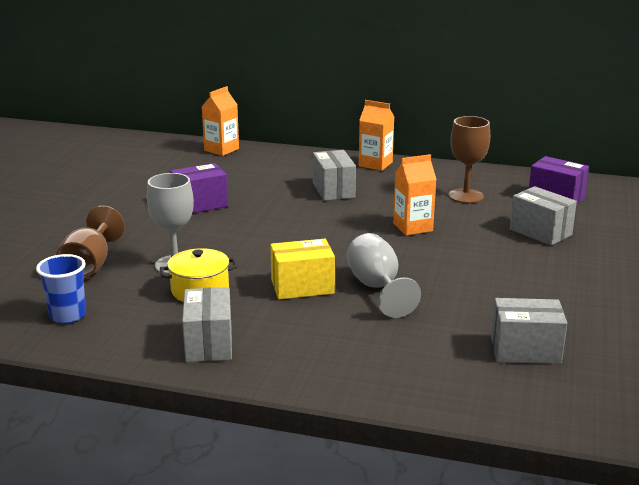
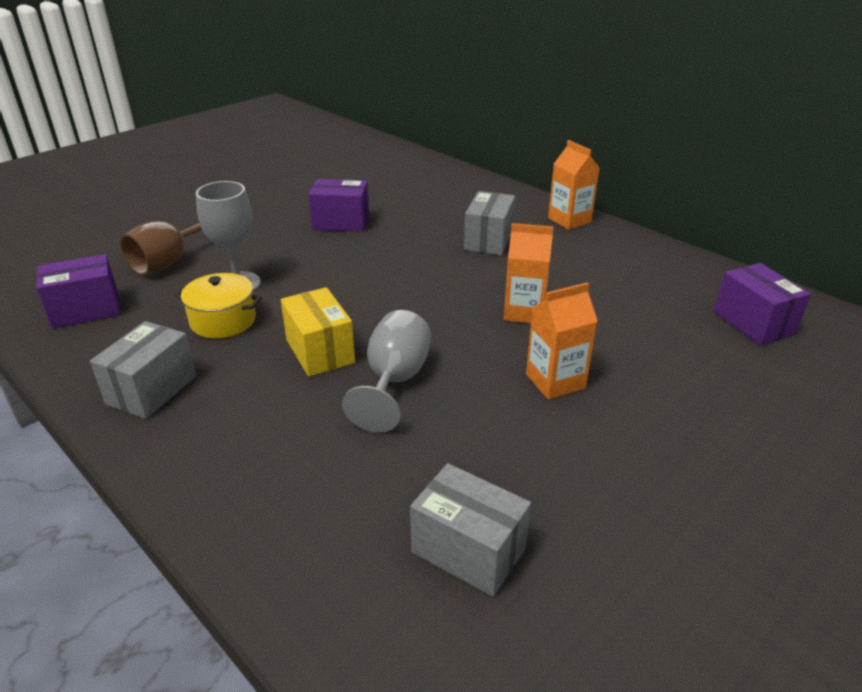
camera: 30 degrees right, 10 degrees up
blue cup [36,254,86,324] -> purple box [36,254,121,328]
orange carton [201,86,239,156] -> orange carton moved to [526,282,598,400]
yellow box [270,239,335,300] -> yellow box turned 45 degrees clockwise [281,287,355,377]
brown goblet [449,116,490,203] -> none
grey box [510,186,577,246] -> none

